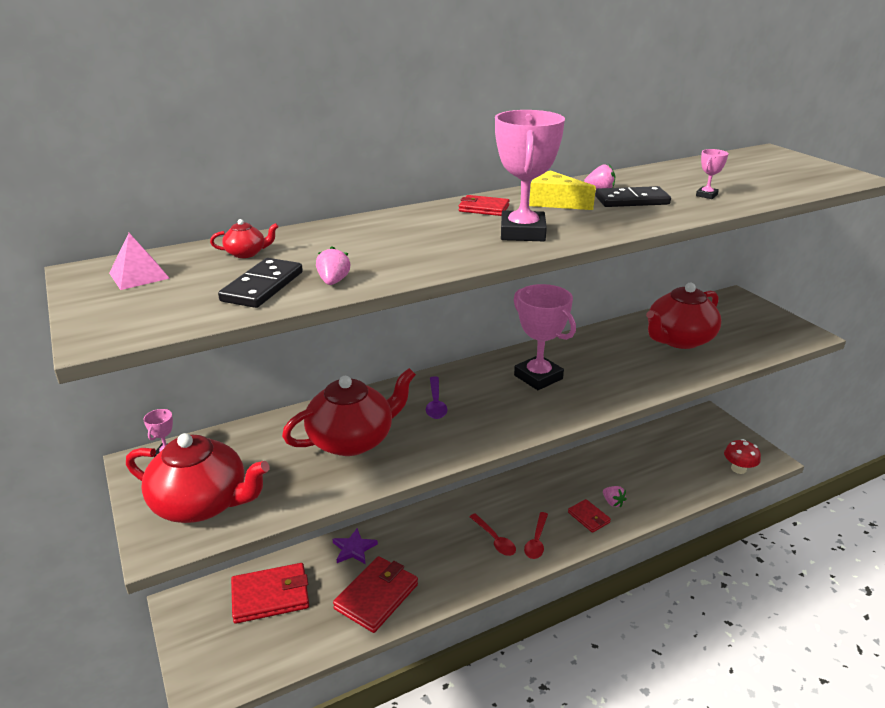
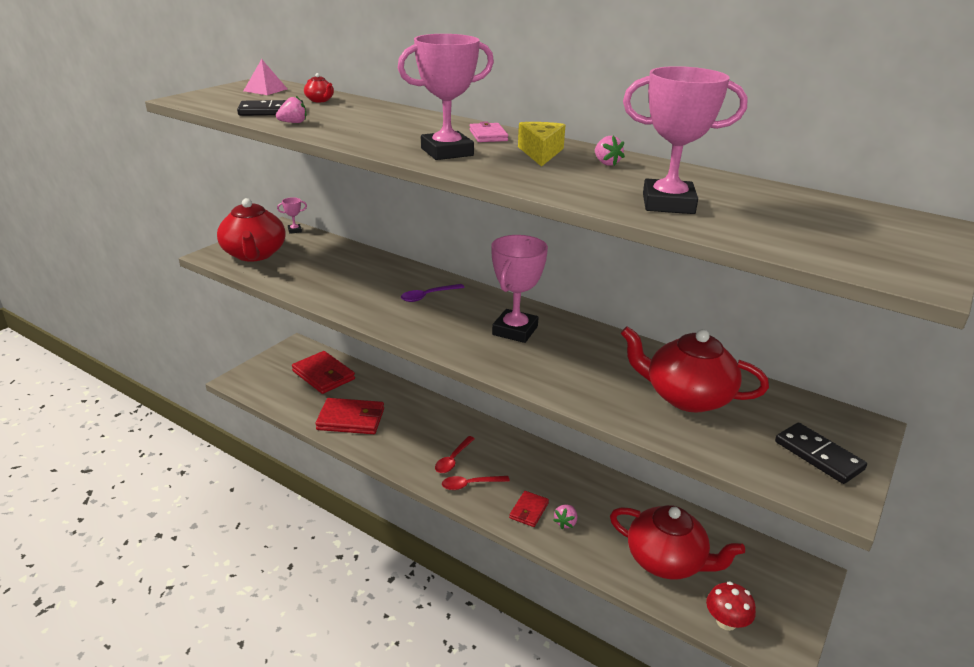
camera: 60 degrees right, 0 degrees up
red teapot [282,368,416,456] -> red teapot moved to [610,505,745,580]
purple star [332,528,378,564] -> none
red wallet [459,195,510,216] -> pink wallet [470,121,508,142]
black domino [595,186,671,207] -> black domino moved to [775,423,867,484]
pink trophy [696,149,728,199] -> pink trophy [623,66,748,214], size x2.30

